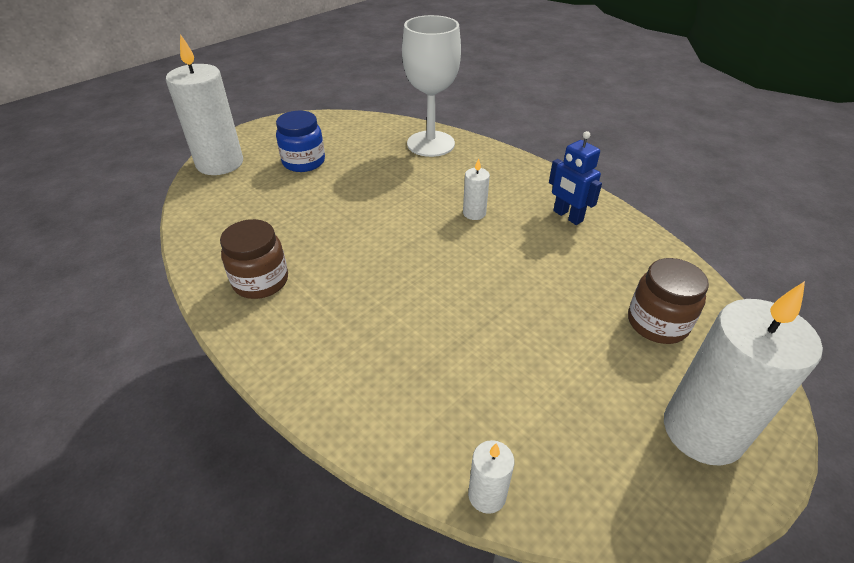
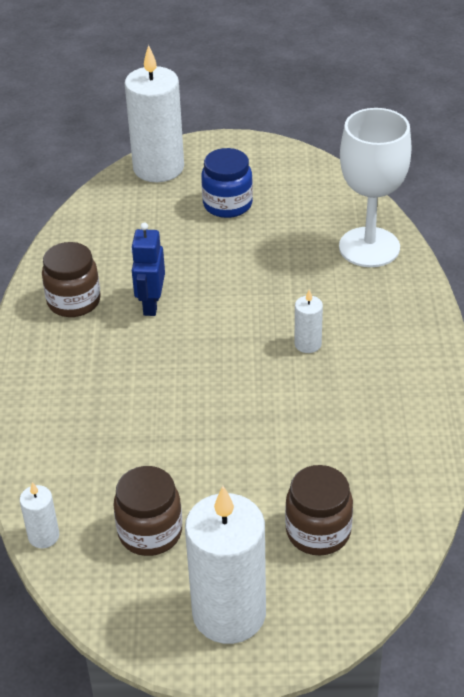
camera: 45 degrees right, 0 degrees up
blue robot [549,131,602,225] -> blue robot moved to [131,223,165,316]
none -> brown jar [113,466,182,556]

